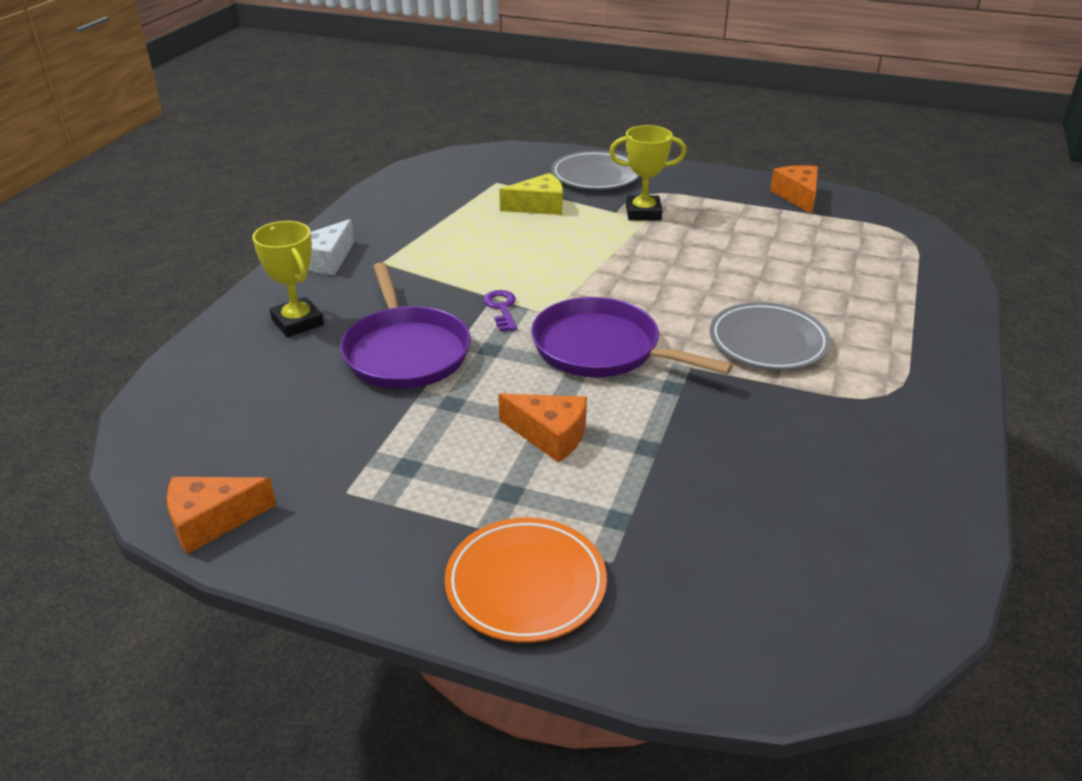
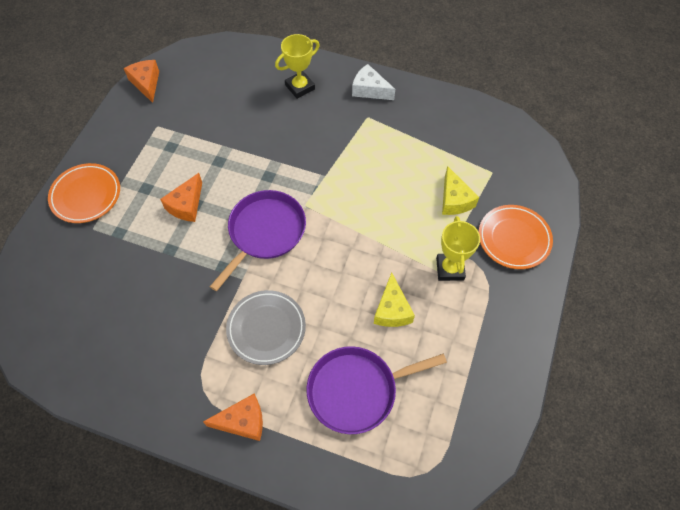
camera: 90 degrees right, 25 degrees up
purple pan [340,262,471,389] -> purple pan moved to [306,346,447,434]
purple key [483,290,517,332] -> none
grey plate [551,151,639,190] -> orange plate [479,205,553,269]
orange cheese [770,165,818,214] -> orange cheese moved to [203,393,263,441]
none -> yellow cheese [374,272,415,327]

